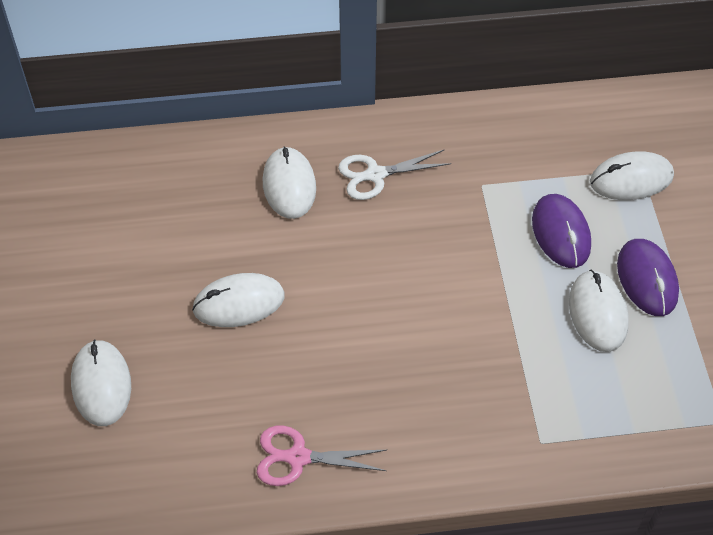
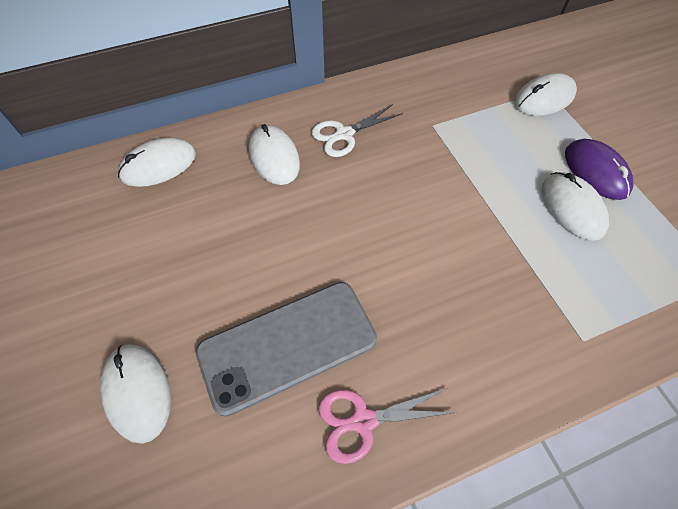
camera: 15 degrees left, 5 degrees up
white mouse [192,273,285,327] -> white mouse moved to [118,138,196,187]
purple mouse [532,194,591,268] -> none
none -> grey phone [196,282,377,417]

